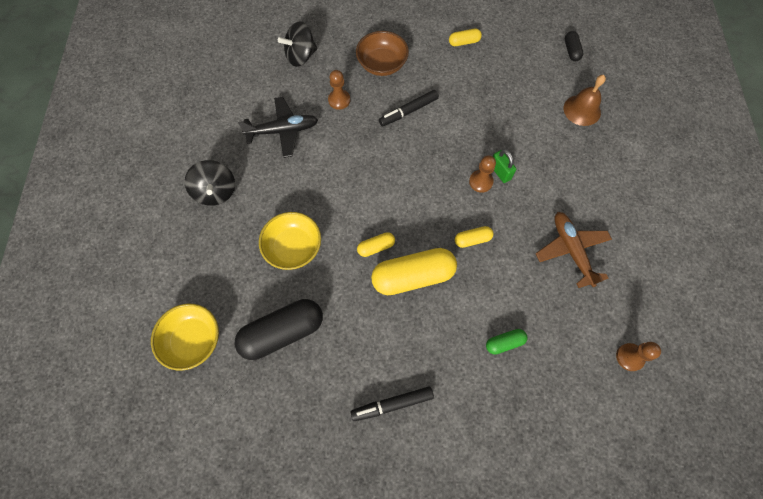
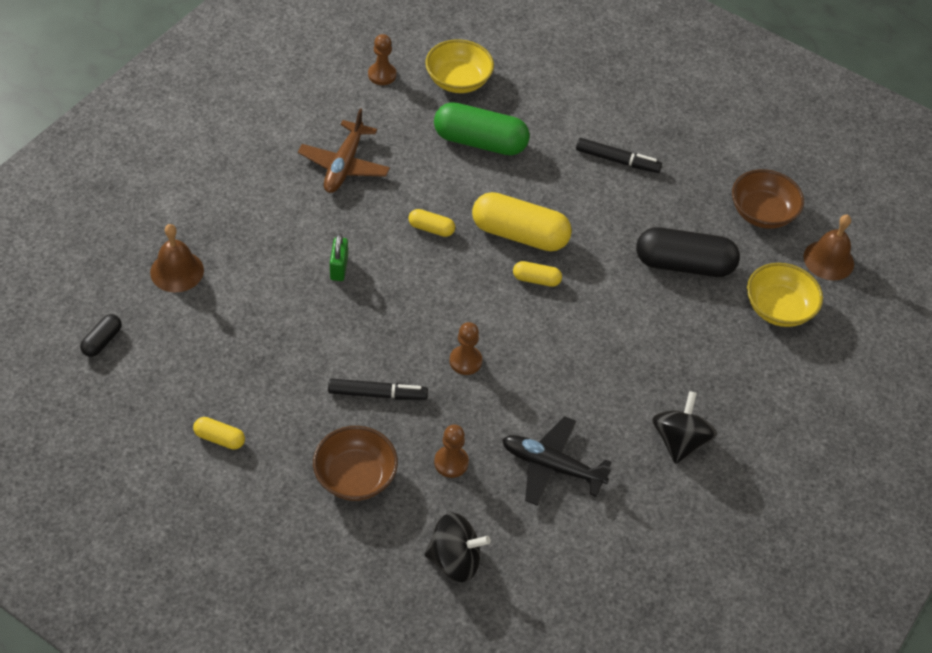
camera: 150 degrees left, 15 degrees down
yellow bowl [259,212,321,270] -> yellow bowl moved to [425,39,494,93]
brown pawn [469,155,496,193] -> brown pawn moved to [450,322,482,375]
green capsule [486,329,527,354] -> green capsule [434,102,530,155], size x2.10
none -> brown bowl [732,169,804,229]
none -> brown bell [804,215,854,280]

